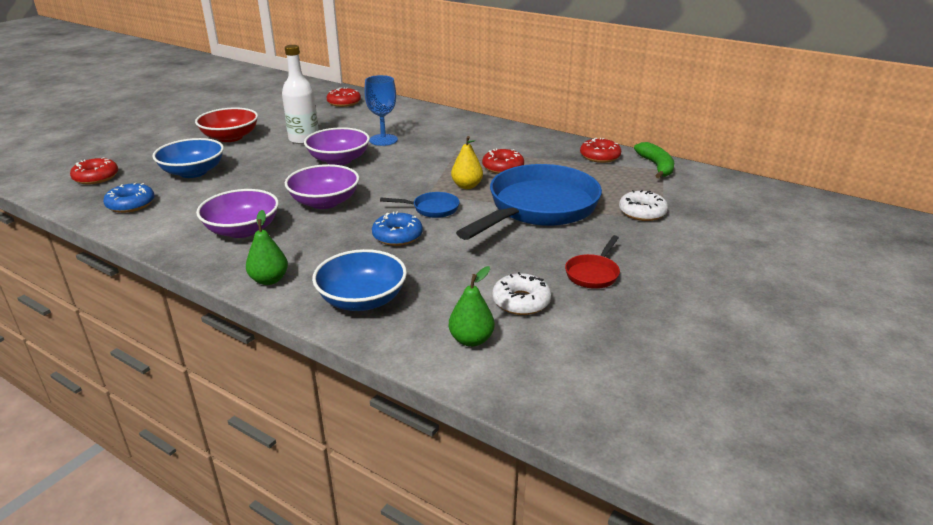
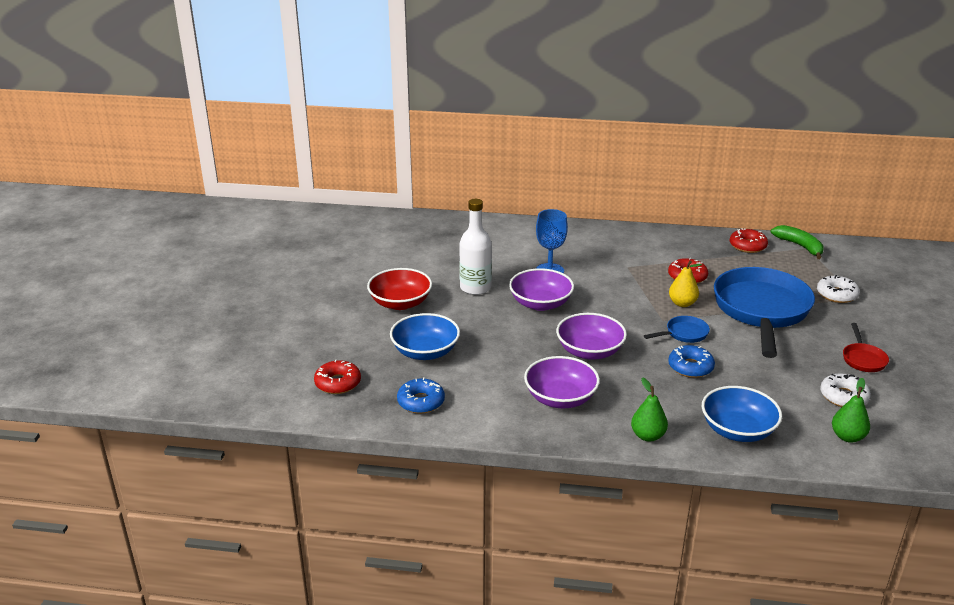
camera: 25 degrees left, 0 degrees up
red donut [327,87,361,107] -> none

